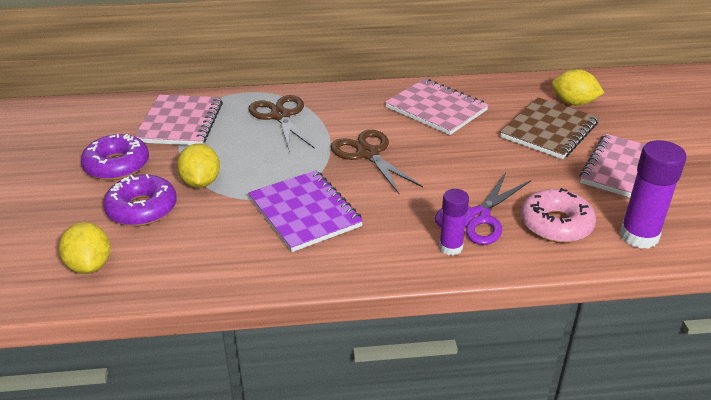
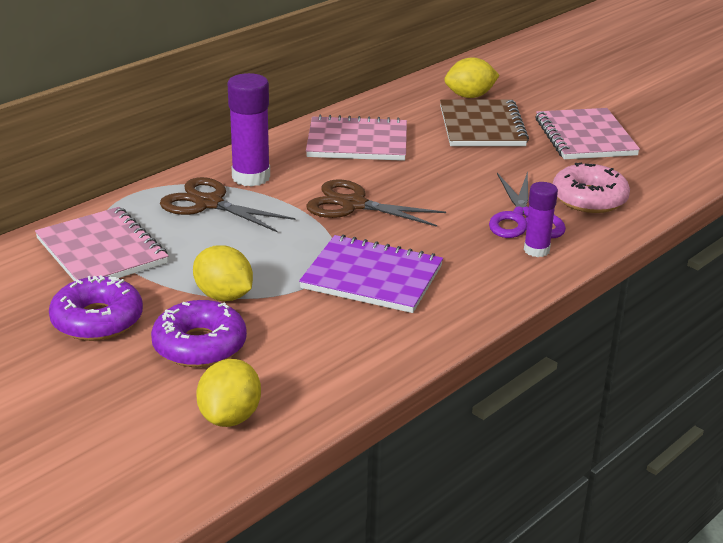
camera: 40 degrees left, 5 degrees down
yellow lemon [59,222,110,274] -> yellow lemon turned 75 degrees clockwise [196,359,261,427]
purple glue stick [620,140,686,249] -> purple glue stick moved to [228,73,270,187]

